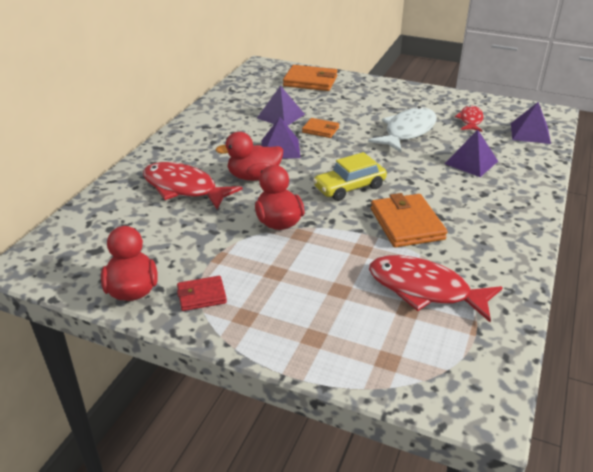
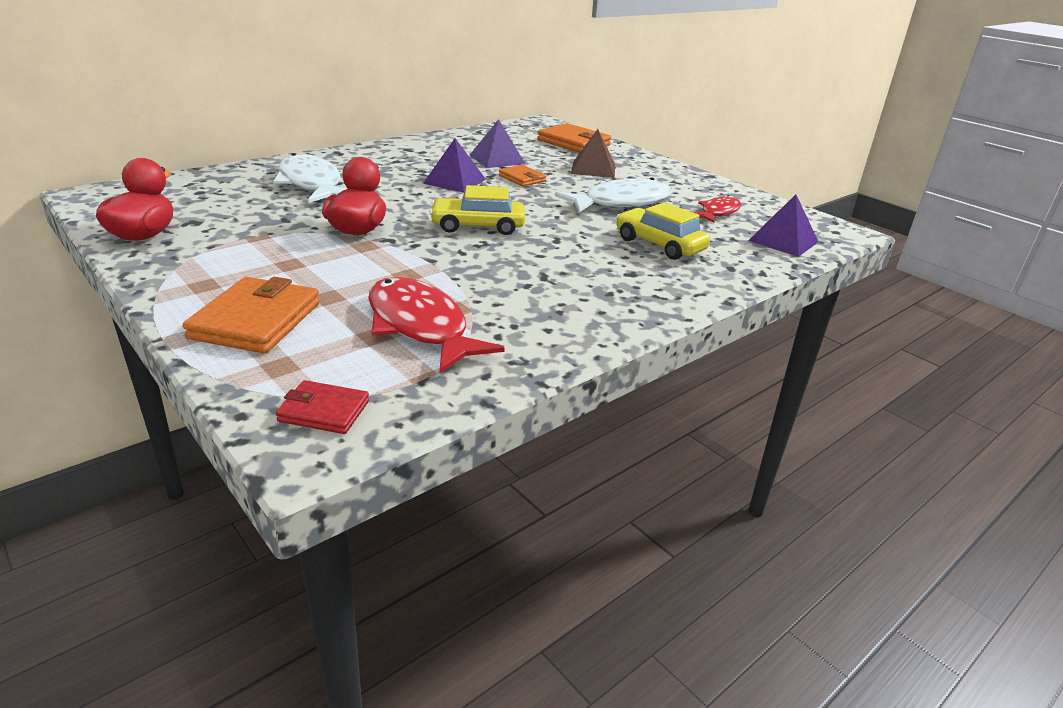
camera: 25 degrees right, 5 degrees down
red fish [143,162,242,210] -> white fish [273,153,347,203]
red wallet [177,276,227,311] -> red wallet moved to [276,380,369,434]
red duck [216,132,283,181] -> none
orange wallet [371,193,447,248] -> orange wallet moved to [183,277,320,353]
purple pyramid [445,130,498,177] -> yellow car [616,202,710,260]
none -> brown pyramid [571,129,615,178]

